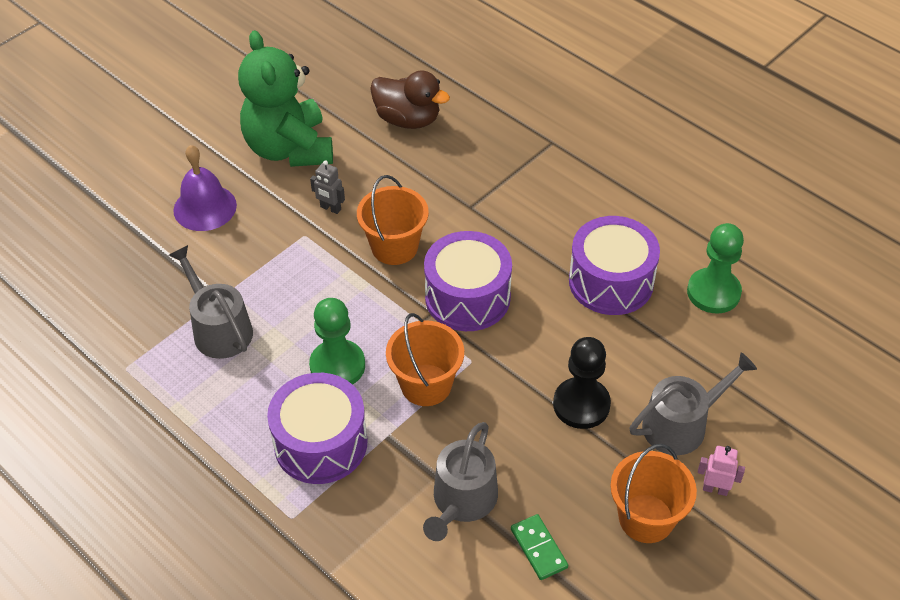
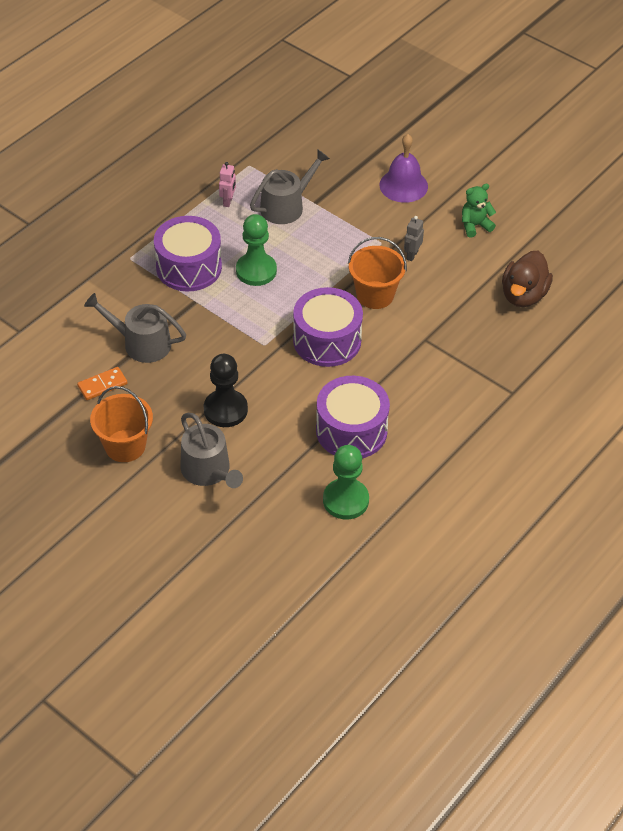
camera: 85 degrees right, 0 degrees up
green teddy bear [238,30,333,167] -> green teddy bear [462,184,496,238], size x0.45
orange bucket [386,313,464,406] -> none
green domino [511,514,568,580] -> orange domino [77,367,128,400]
pink robot [698,446,745,496] -> pink robot moved to [219,162,236,207]

